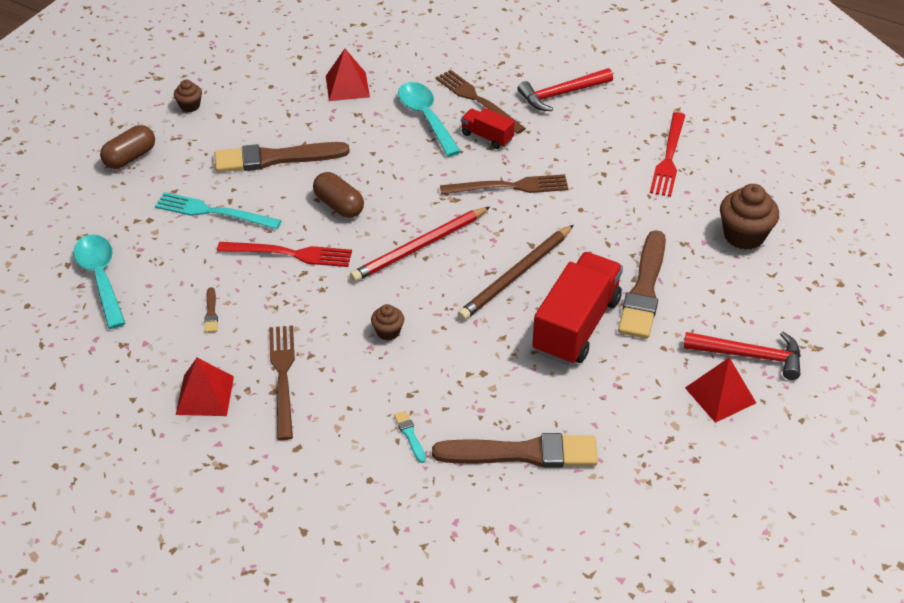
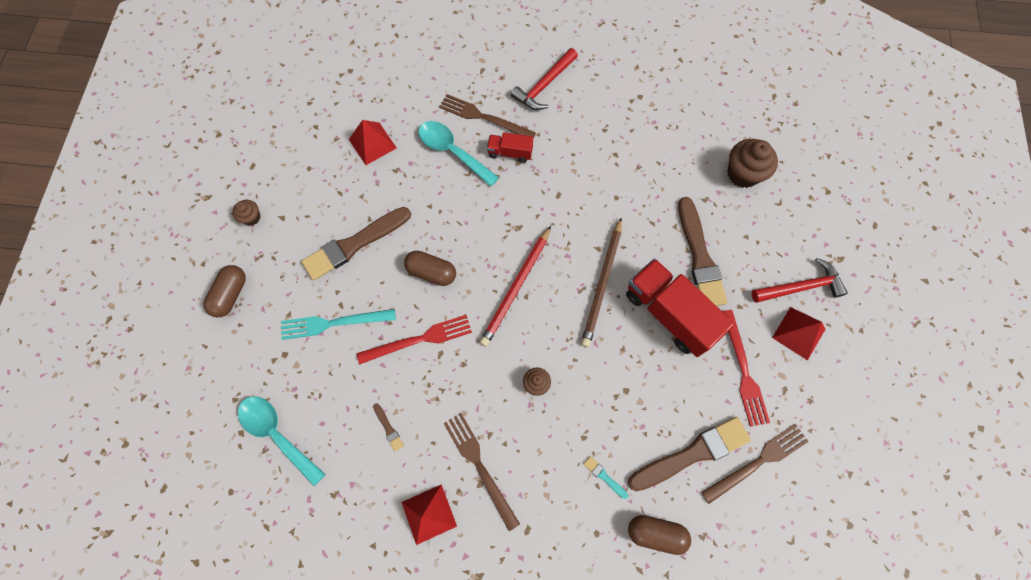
camera: 25 degrees left, 25 degrees up
brown fork [440,174,569,195] -> brown fork moved to [701,424,809,504]
red truck [532,252,623,365] -> red truck turned 45 degrees counterclockwise [626,258,734,357]
red fork [650,112,685,197] -> red fork moved to [722,310,770,427]
none -> brown capsule [628,515,691,555]

